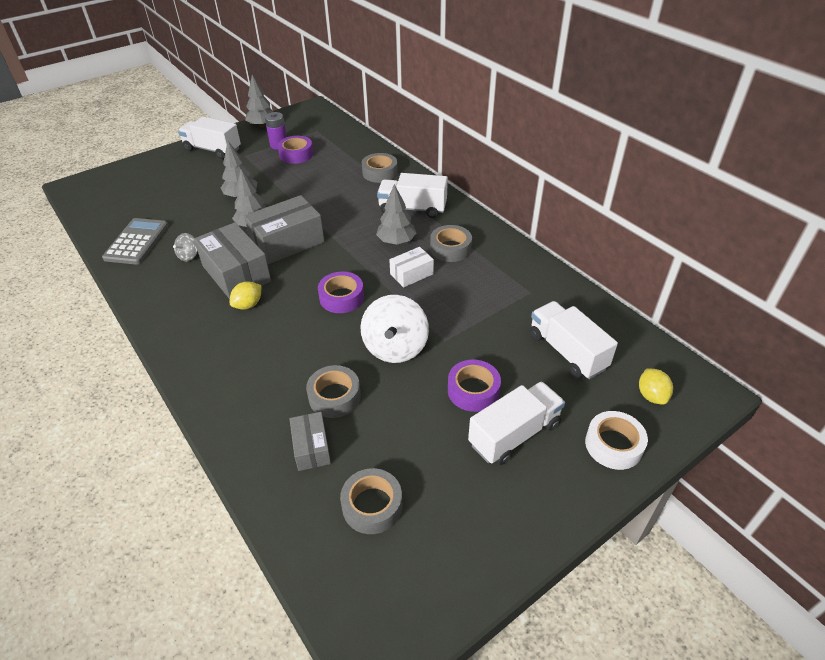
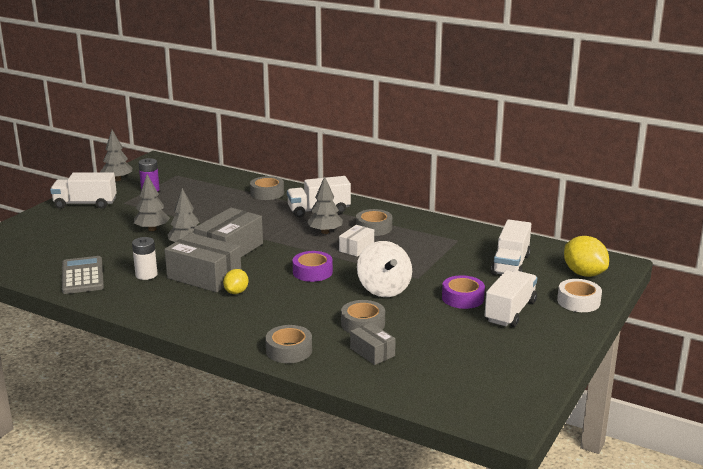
camera: 25 degrees left, 20 degrees down
grey spinning top [173,233,198,262] -> white battery [132,237,158,280]
purple tape [278,136,313,164] -> none
grey tape [340,468,402,534] -> grey tape moved to [265,325,312,363]
white truck [530,301,618,379] -> white truck turned 105 degrees counterclockwise [491,219,531,275]
yellow lemon [639,368,673,404] -> yellow lemon [564,236,609,277], size x1.69

